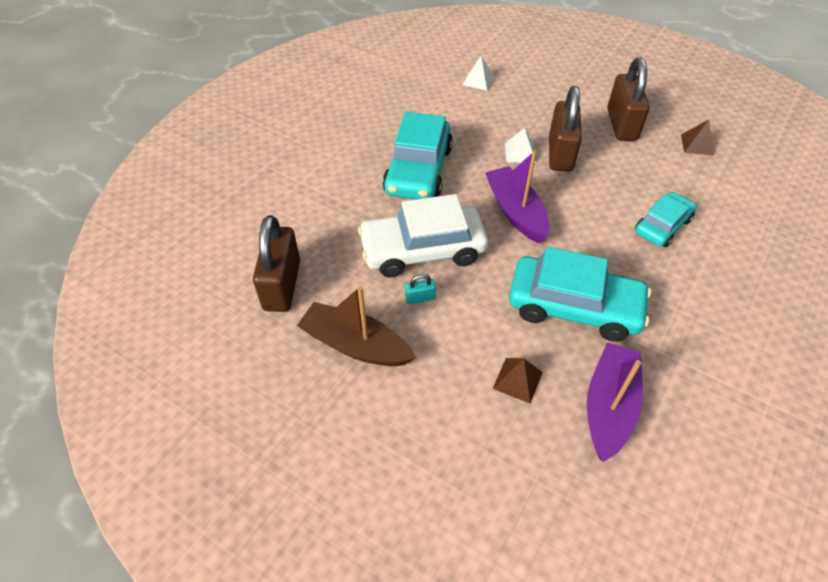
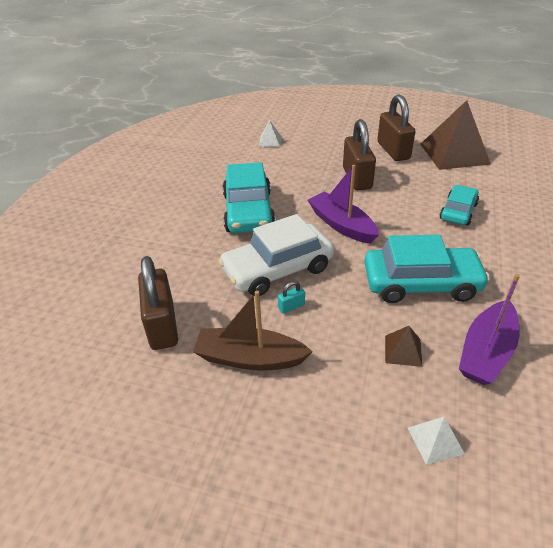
camera: 15 degrees left, 10 degrees down
white pyramid [505,128,536,163] -> white pyramid moved to [408,417,465,465]
purple boat [587,342,643,462] -> purple boat turned 150 degrees counterclockwise [459,274,520,385]
brown pyramid [681,120,714,155] -> brown pyramid [420,100,491,170], size x2.30

